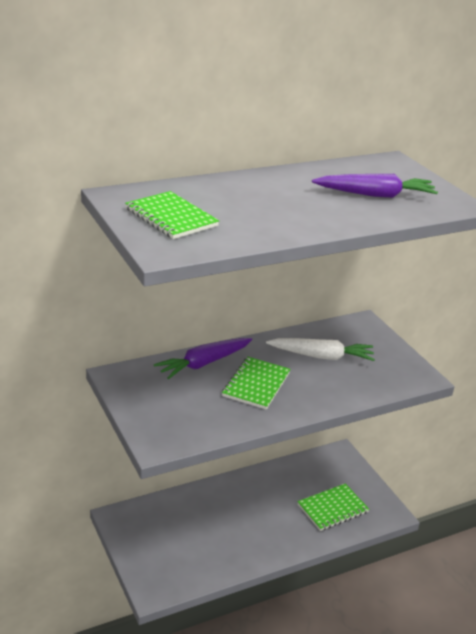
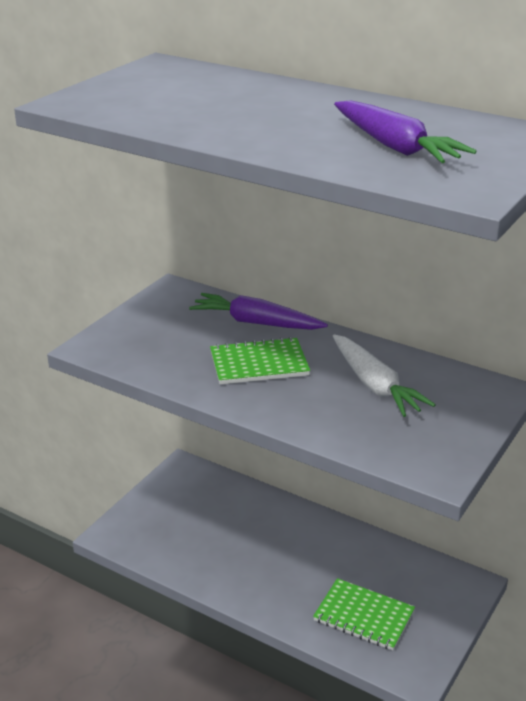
camera: 60 degrees right, 0 degrees up
green notebook [125,191,219,239] -> none

